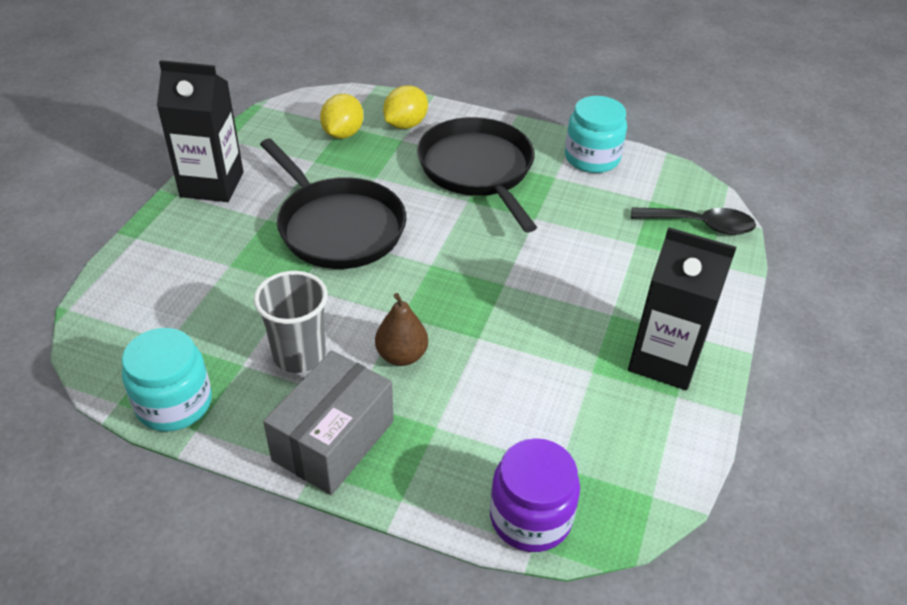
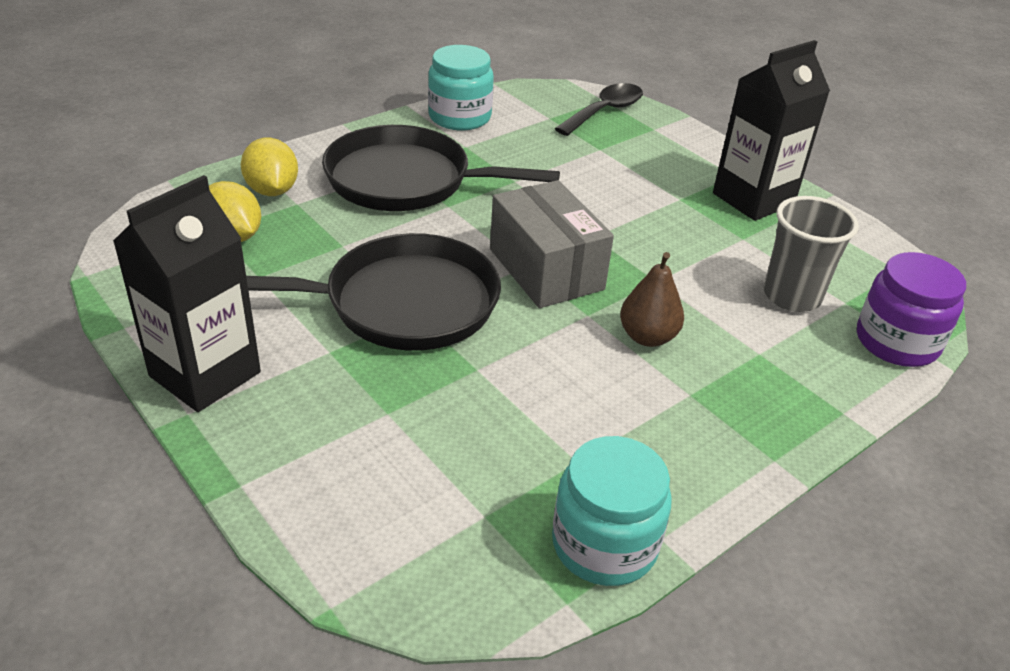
camera: 60 degrees left, 5 degrees down
grey cup [254,271,328,373] -> grey cup moved to [764,196,859,312]
grey box [263,350,394,495] -> grey box moved to [490,180,614,308]

